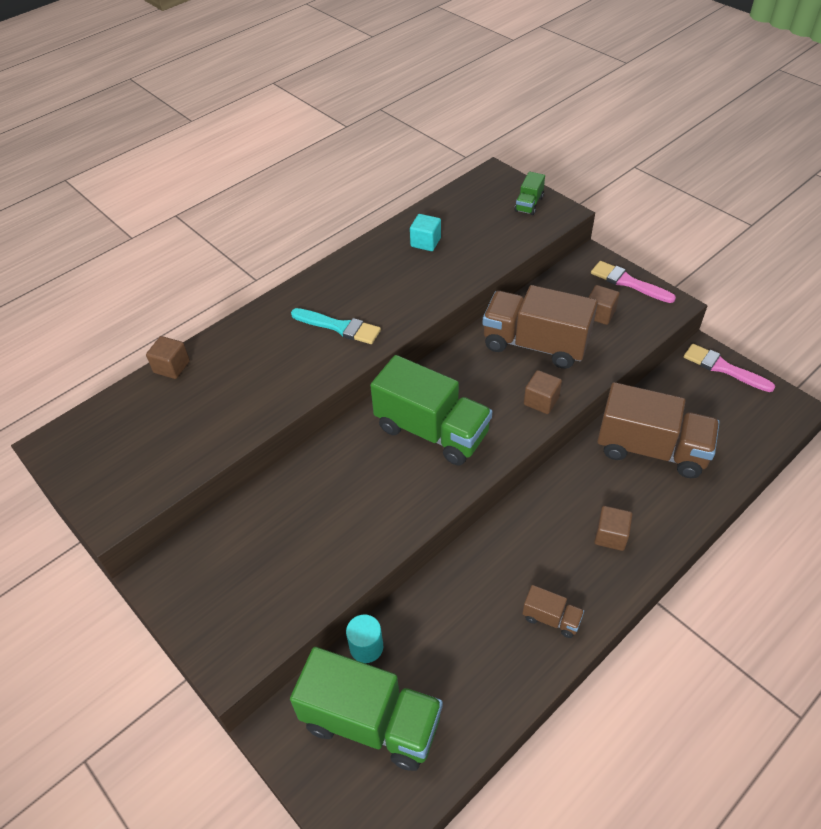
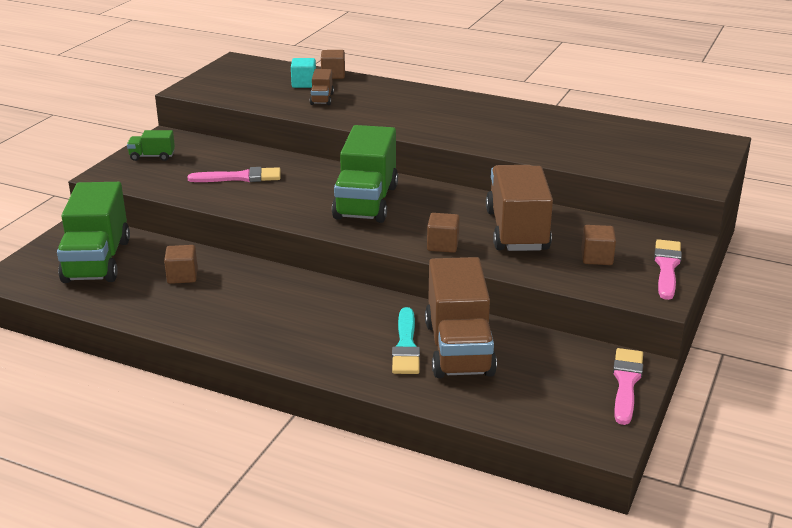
camera: 65 degrees right, 20 degrees down
turquoise brush [291,308,381,344] -> turquoise brush moved to [392,307,420,374]
turquoise cylinder [346,615,383,663] -> none
turquoise cube [410,214,441,251] -> turquoise cube moved to [291,58,316,88]
green truck [515,172,545,215] -> green truck moved to [127,130,175,161]
brown truck [522,585,584,638] -> brown truck moved to [310,69,334,105]
brown cube [594,506,633,551] -> brown cube moved to [164,245,198,284]
none -> pink brush [187,167,281,182]

